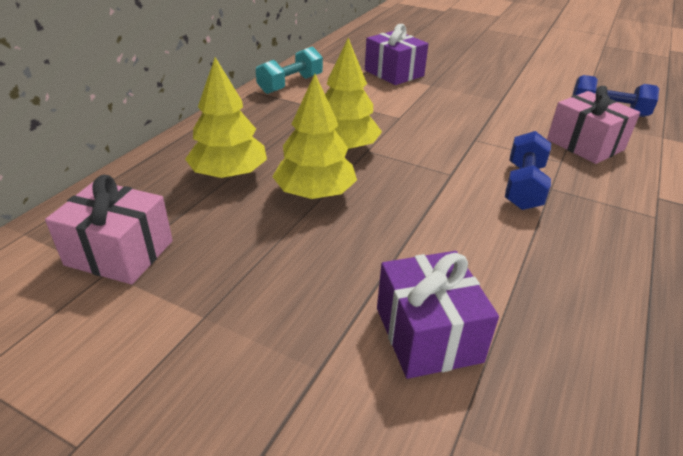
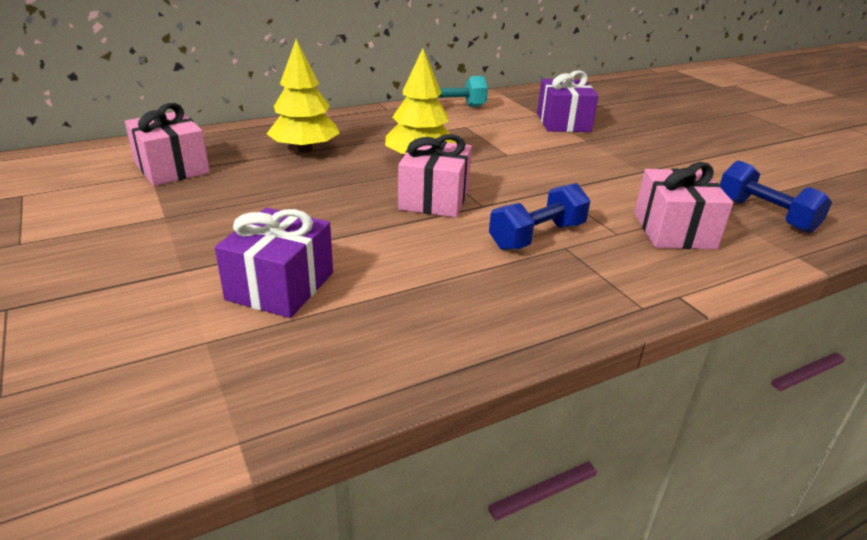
camera: 35 degrees right, 5 degrees down
yellow tree [272,74,357,199] -> none
none -> pink gift [398,134,472,218]

